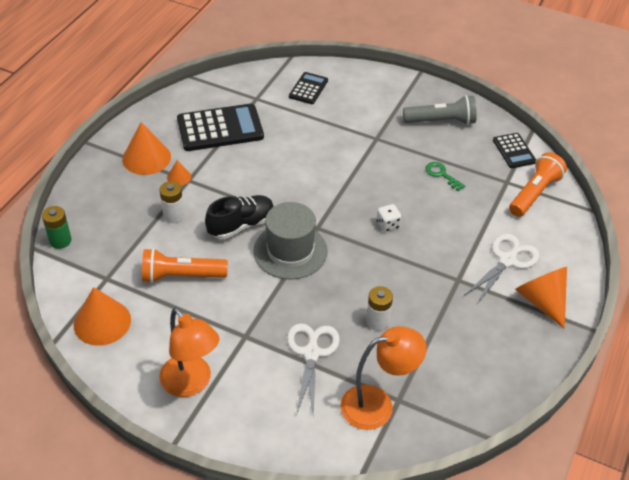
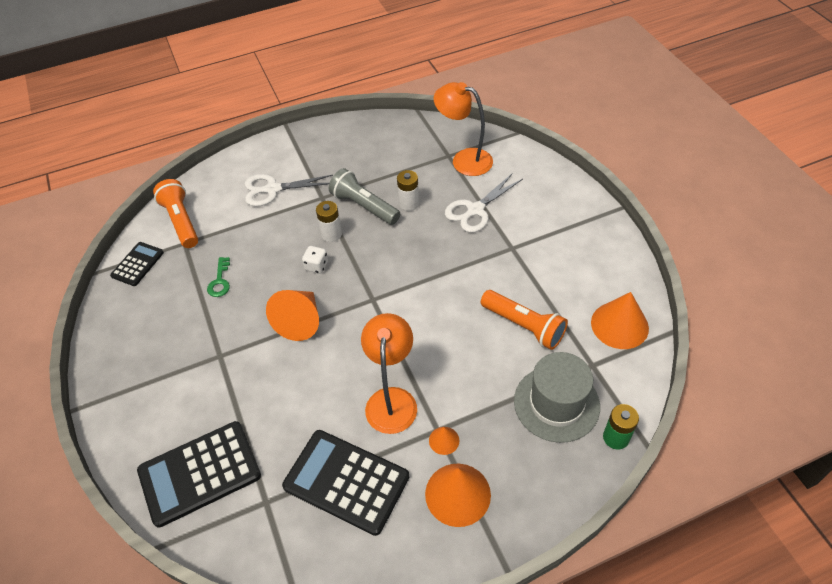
camera: 135 degrees left, 5 degrees up
orange lamp [159,307,219,397] -> orange lamp moved to [361,313,417,434]
white battery [160,181,185,223] -> white battery moved to [316,201,342,242]
black shoe [205,195,274,239] -> none
grey hat [253,202,328,279] -> grey hat moved to [514,352,600,443]
black calculator [289,72,328,104] -> black calculator [137,421,261,528], size x1.82
grey flashlight [403,95,477,125] -> grey flashlight moved to [329,168,400,225]
orange flashlight [509,152,567,217] -> orange flashlight turned 75 degrees clockwise [153,179,198,248]
orange cone [515,267,567,329] -> orange cone moved to [266,290,319,341]

